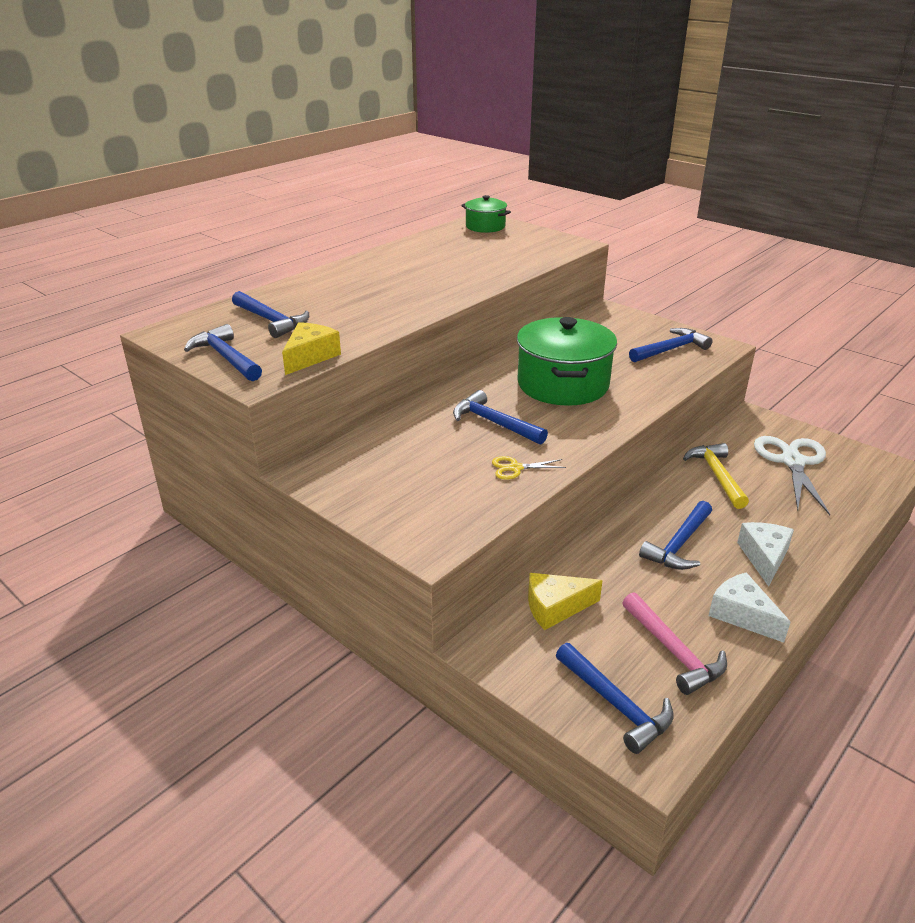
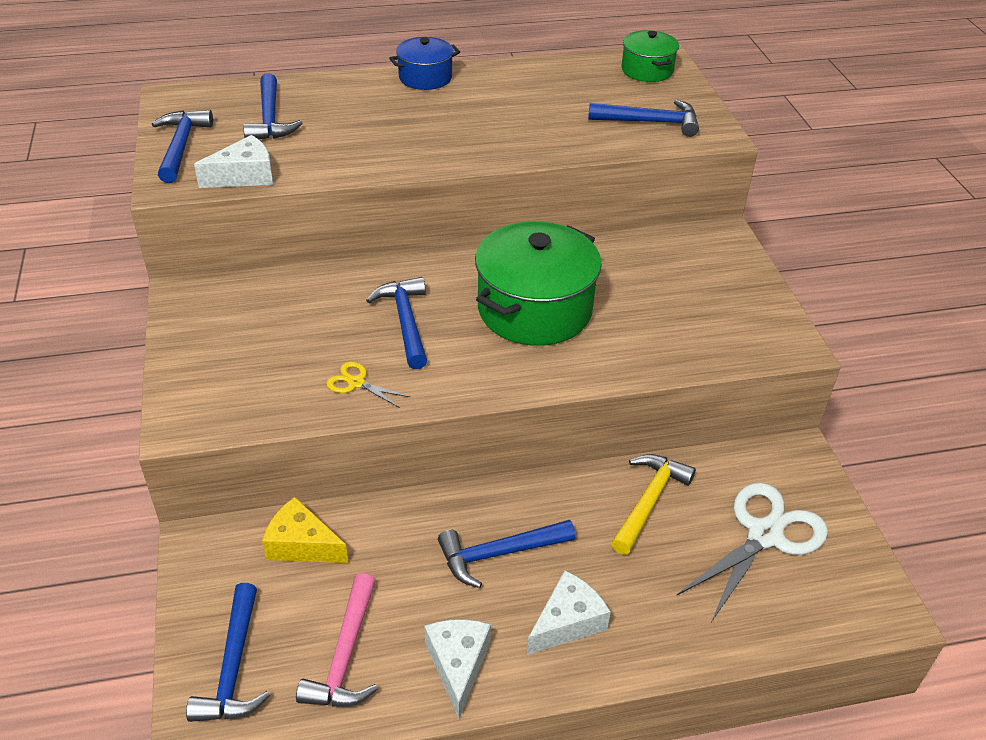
camera: 35 degrees right, 10 degrees up
yellow cheese [282,322,341,375] -> white cheese [194,135,273,188]
blue hammer [629,328,712,362] -> blue hammer moved to [588,99,699,137]
none -> blue pot [389,37,460,90]

